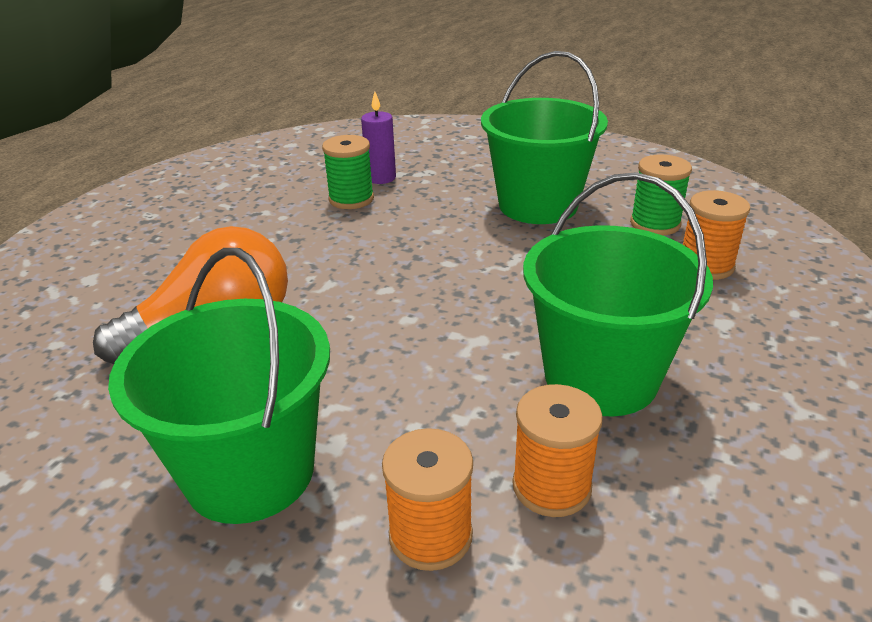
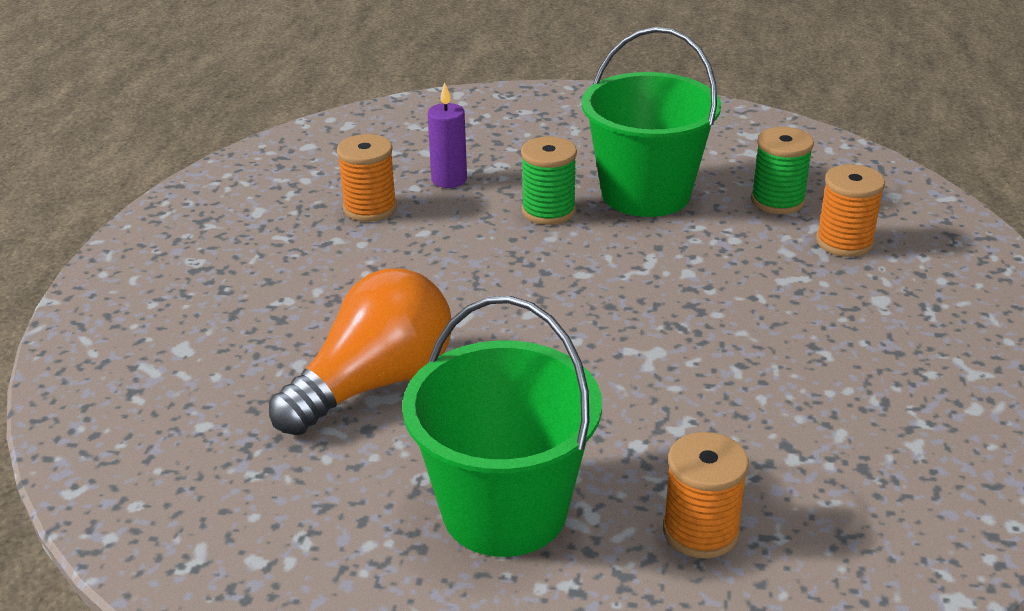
camera: 15 degrees left, 0 degrees up
green spool [322,135,374,209] -> green spool moved to [521,136,577,225]
orange spool [512,384,603,517] -> orange spool moved to [337,134,397,222]
green bucket [523,172,713,416] -> none

